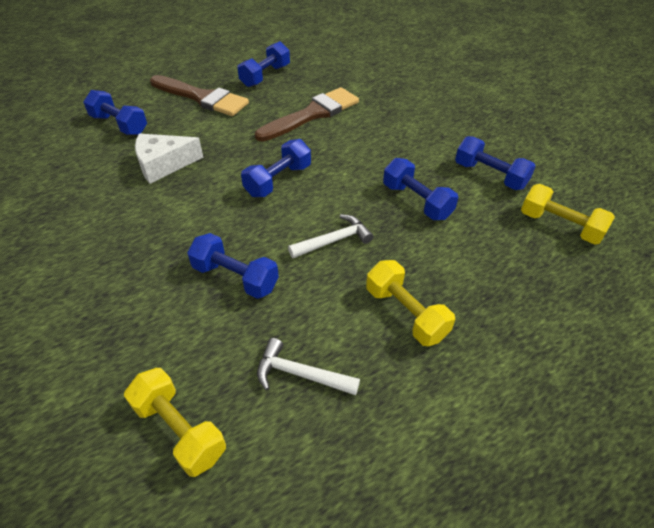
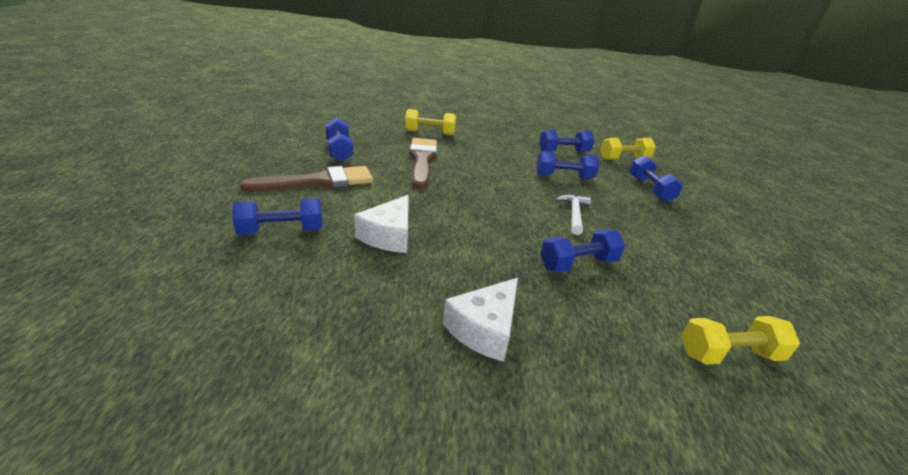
camera: 55 degrees left, 15 degrees down
blue dumbbell [241,139,311,197] -> blue dumbbell moved to [629,155,683,202]
white hammer [257,338,360,396] -> none
yellow dumbbell [366,260,455,346] -> yellow dumbbell moved to [405,109,456,135]
none -> white cheese [443,278,518,362]

